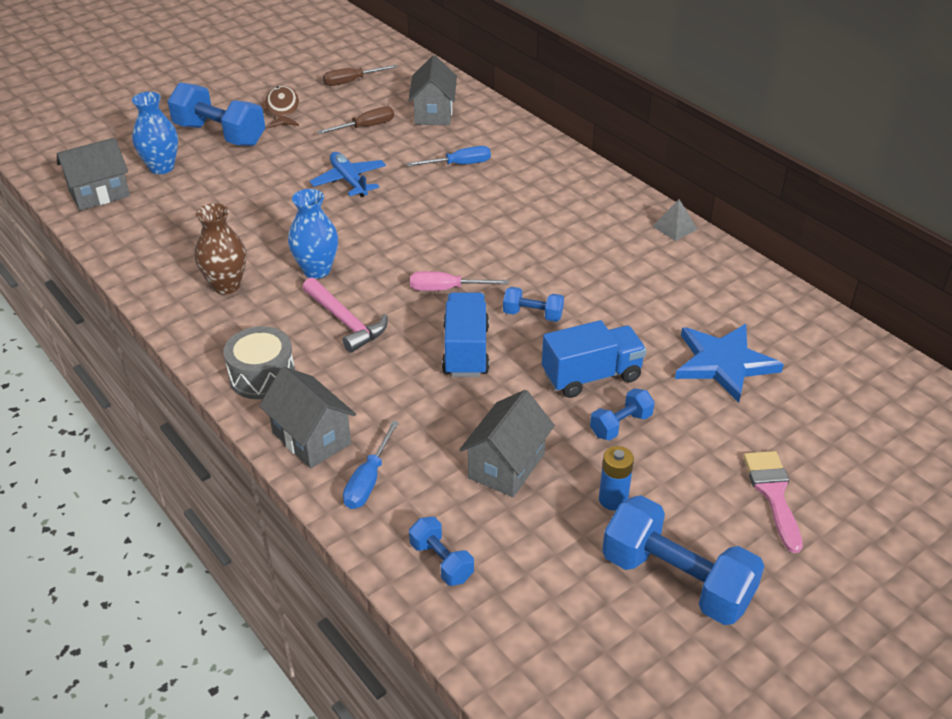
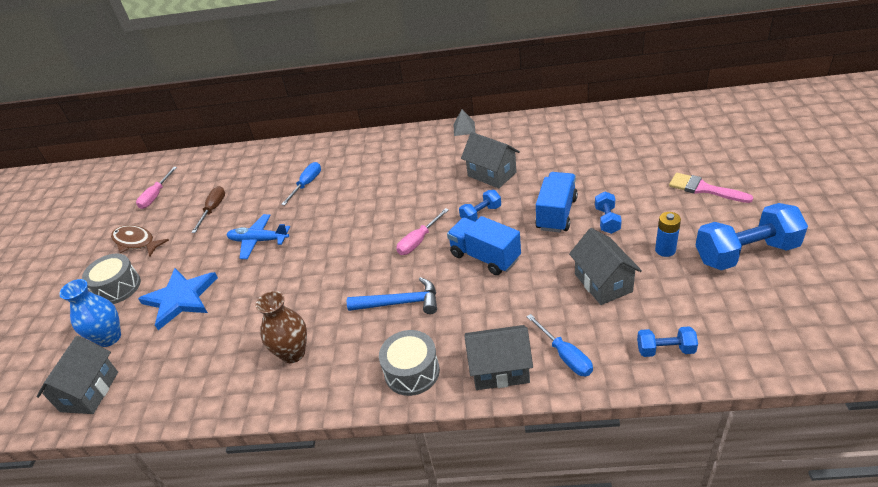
camera: 45 degrees left, 0 degrees up
blue dumbbell [168,82,265,146] -> grey drum [82,253,141,304]
blue vase [288,189,338,279] -> none
pink hammer [303,277,388,353] -> blue hammer [347,277,437,314]
brown screwdriver [323,65,397,86] -> pink screwdriver [136,167,177,209]
grey house [408,55,457,125] -> grey house moved to [461,132,520,188]
blue star [675,324,784,403] -> blue star moved to [138,268,218,330]

